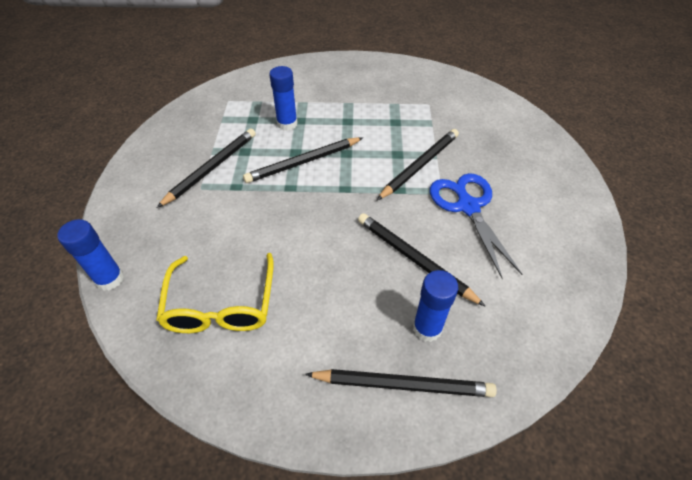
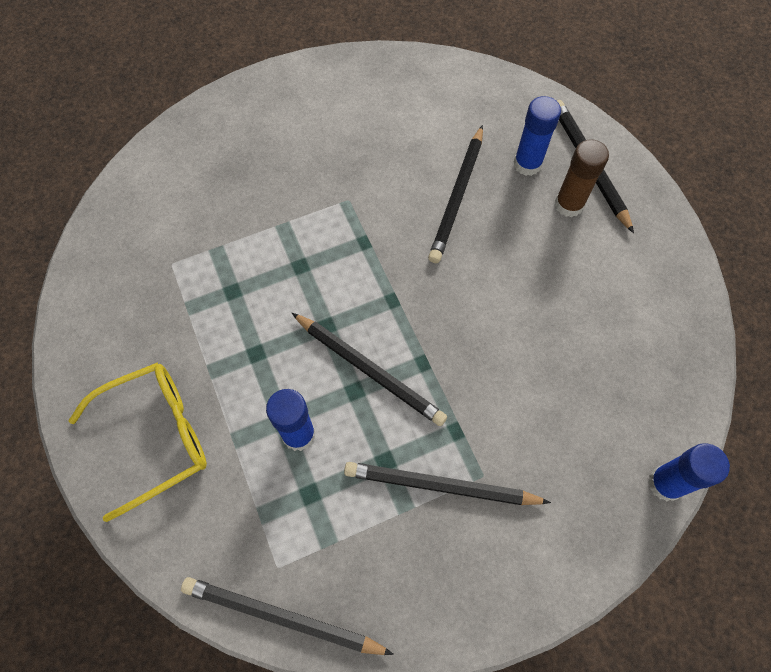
camera: 115 degrees left, 15 degrees up
yellow glasses [156,253,274,333] -> yellow glasses moved to [68,363,207,522]
black pencil [377,129,459,200] -> black pencil moved to [181,577,394,655]
blue scissors [430,173,523,279] -> none
none -> brown glue stick [555,139,609,218]

